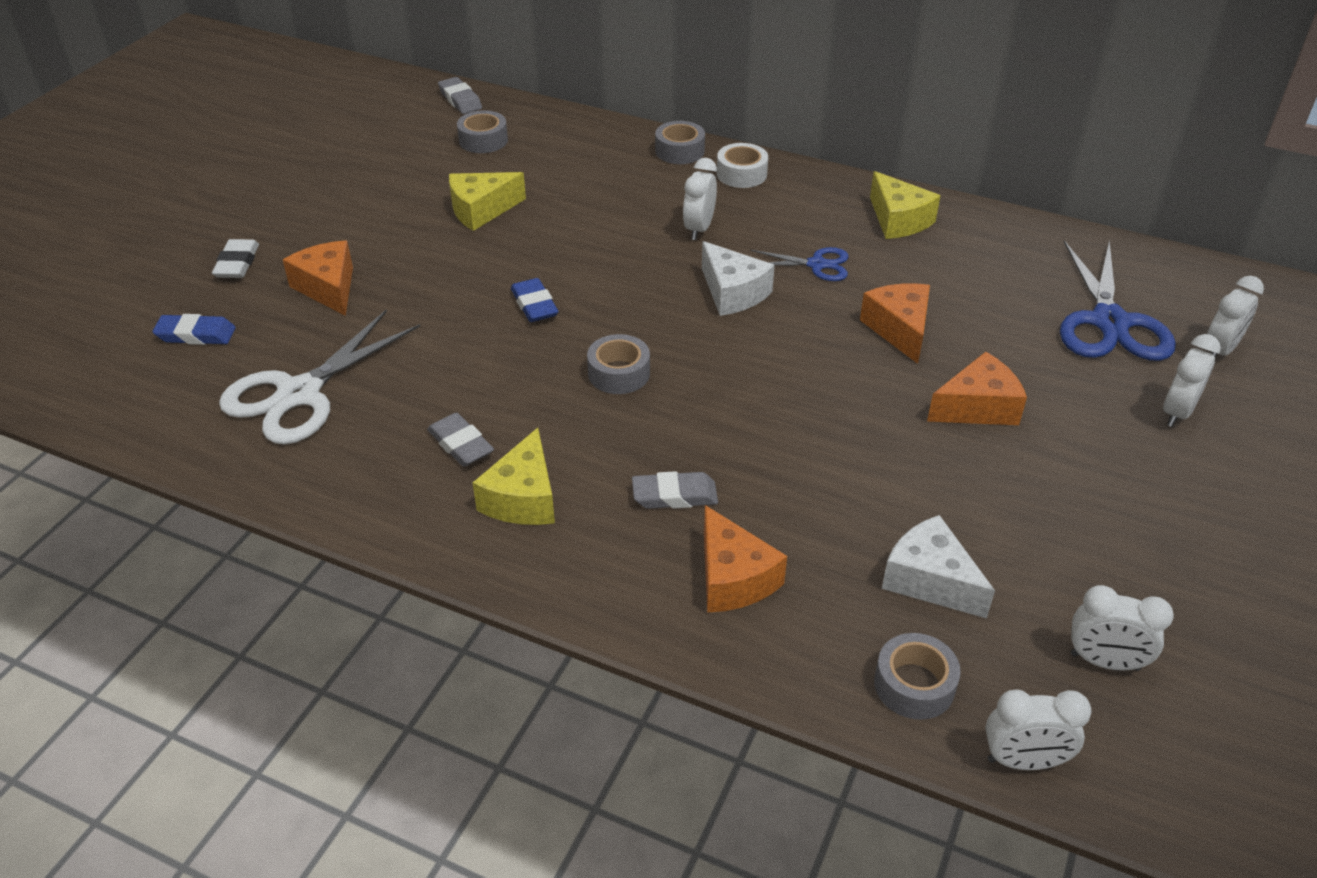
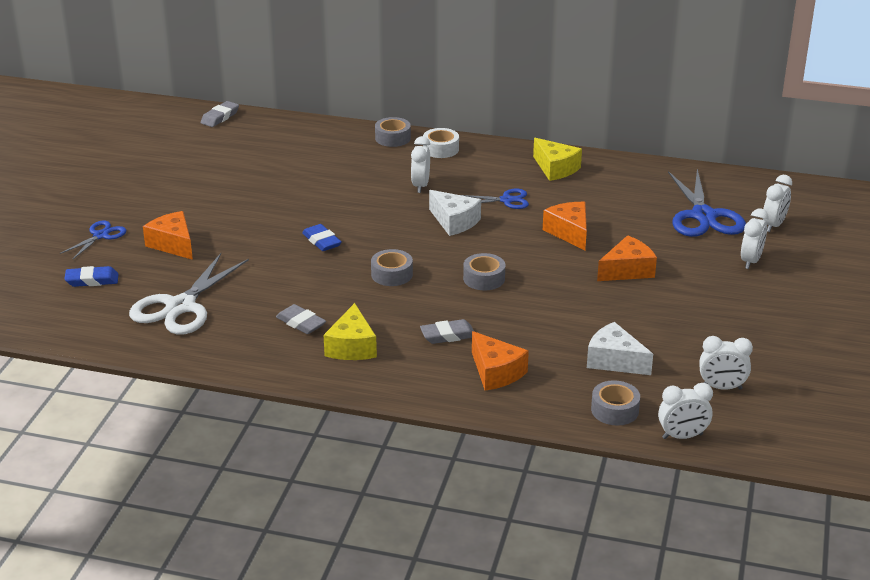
camera: 10 degrees left, 10 degrees down
white eraser [212,239,259,278] -> blue scissors [60,221,126,259]
grey eraser [438,77,482,114] -> grey eraser turned 75 degrees clockwise [201,101,239,127]
yellow cheese [449,172,526,231] -> none
grey tape [457,110,508,153] -> grey tape moved to [463,253,505,290]

